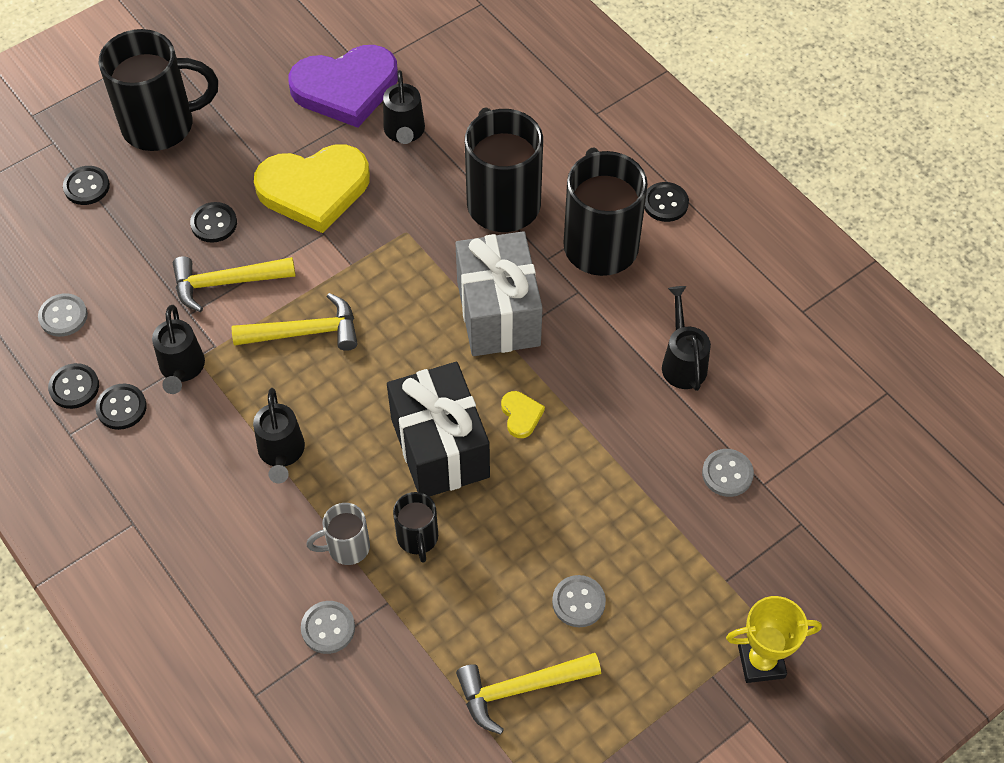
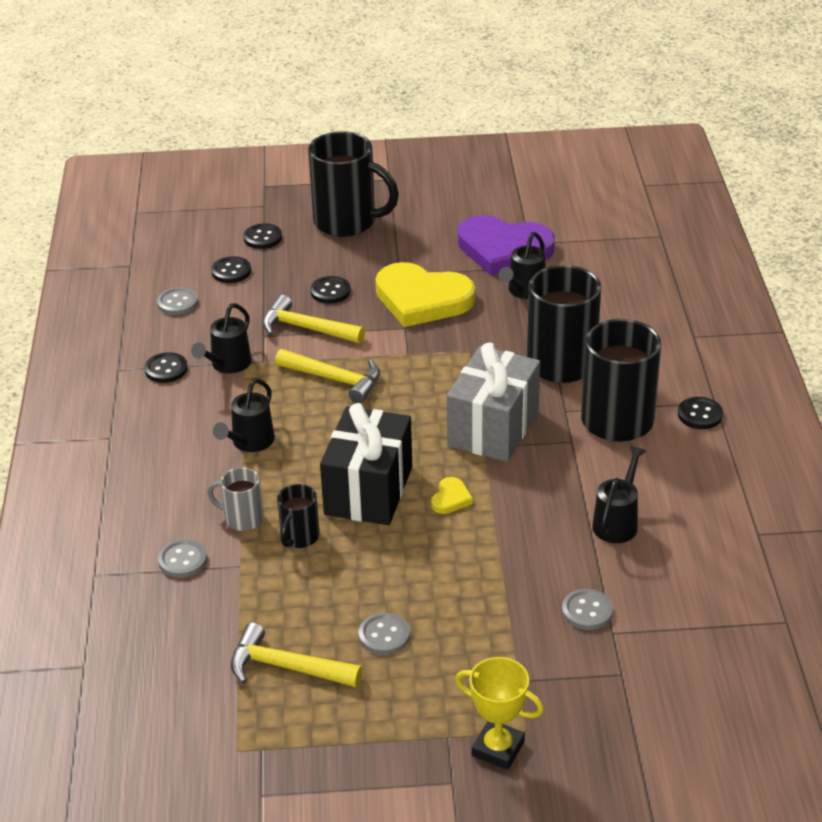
camera: 35 degrees right, 20 degrees down
black button [48,363,99,409] -> black button moved to [211,256,251,283]

